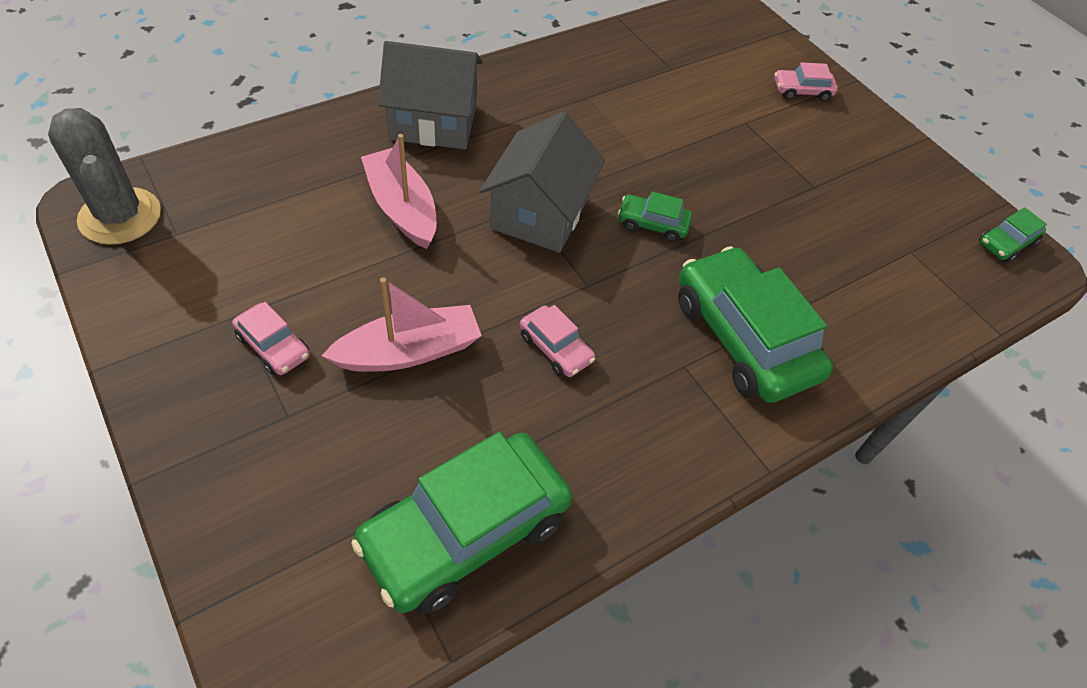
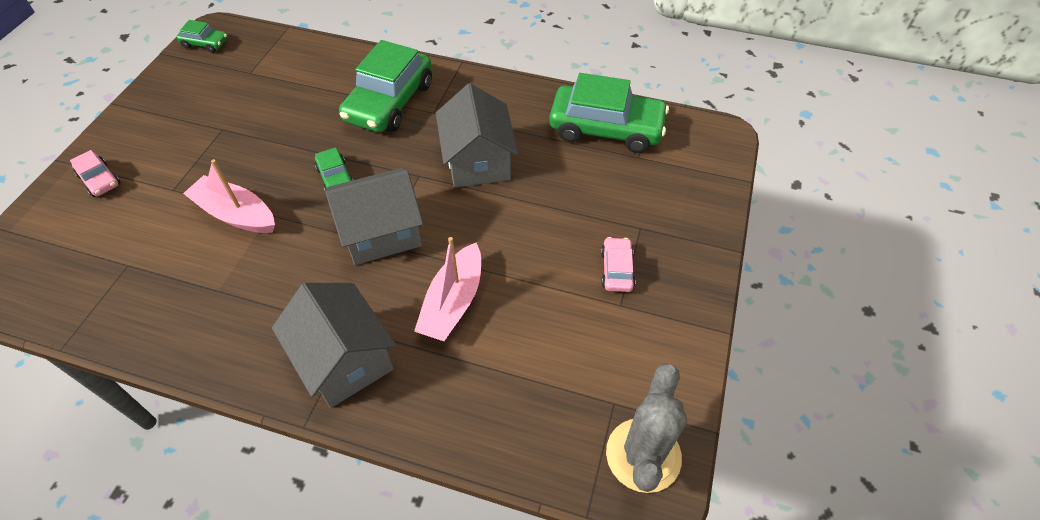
camera: 125 degrees left, 0 degrees up
pink boat [322,277,482,372] -> pink boat moved to [183,159,275,233]
pink car [520,305,595,377] -> grey house [436,83,519,188]

